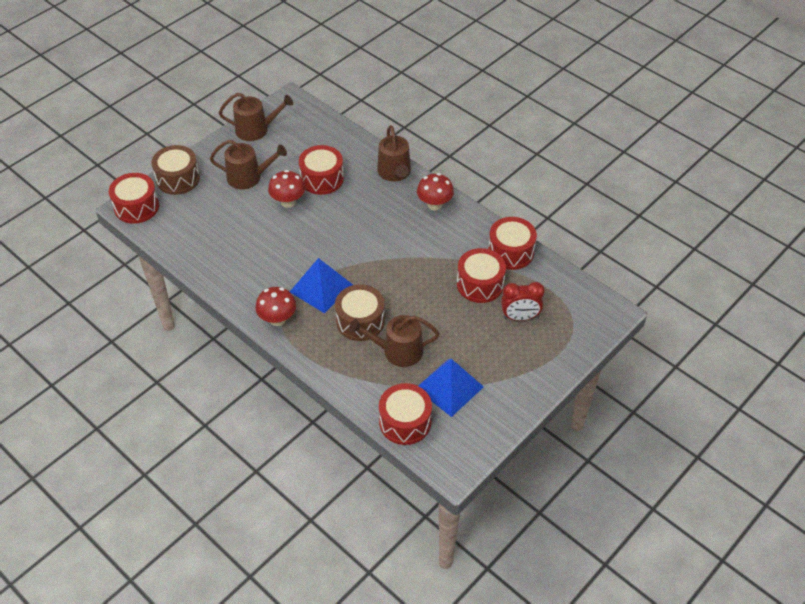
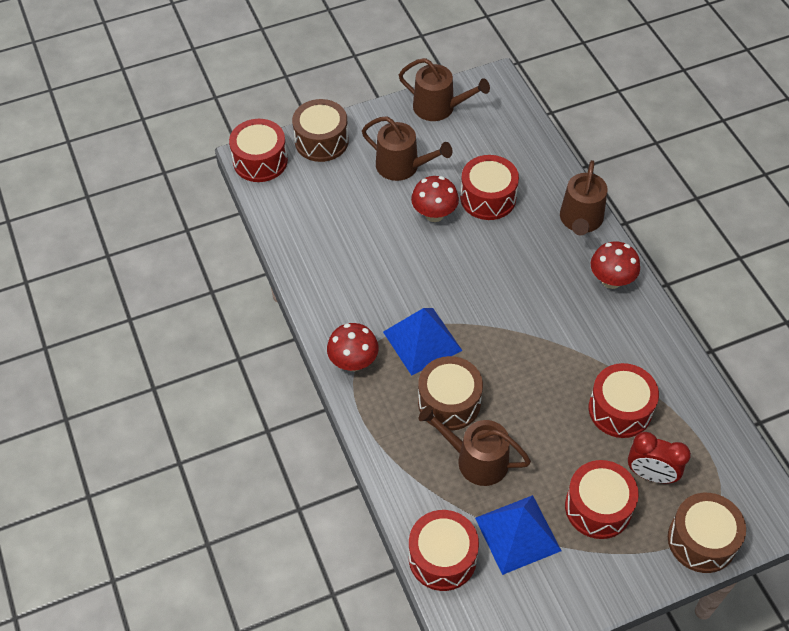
camera: 25 degrees right, 5 degrees up
red drum [488,217,537,270] -> red drum moved to [565,460,639,539]
none -> brown drum [668,493,746,573]

